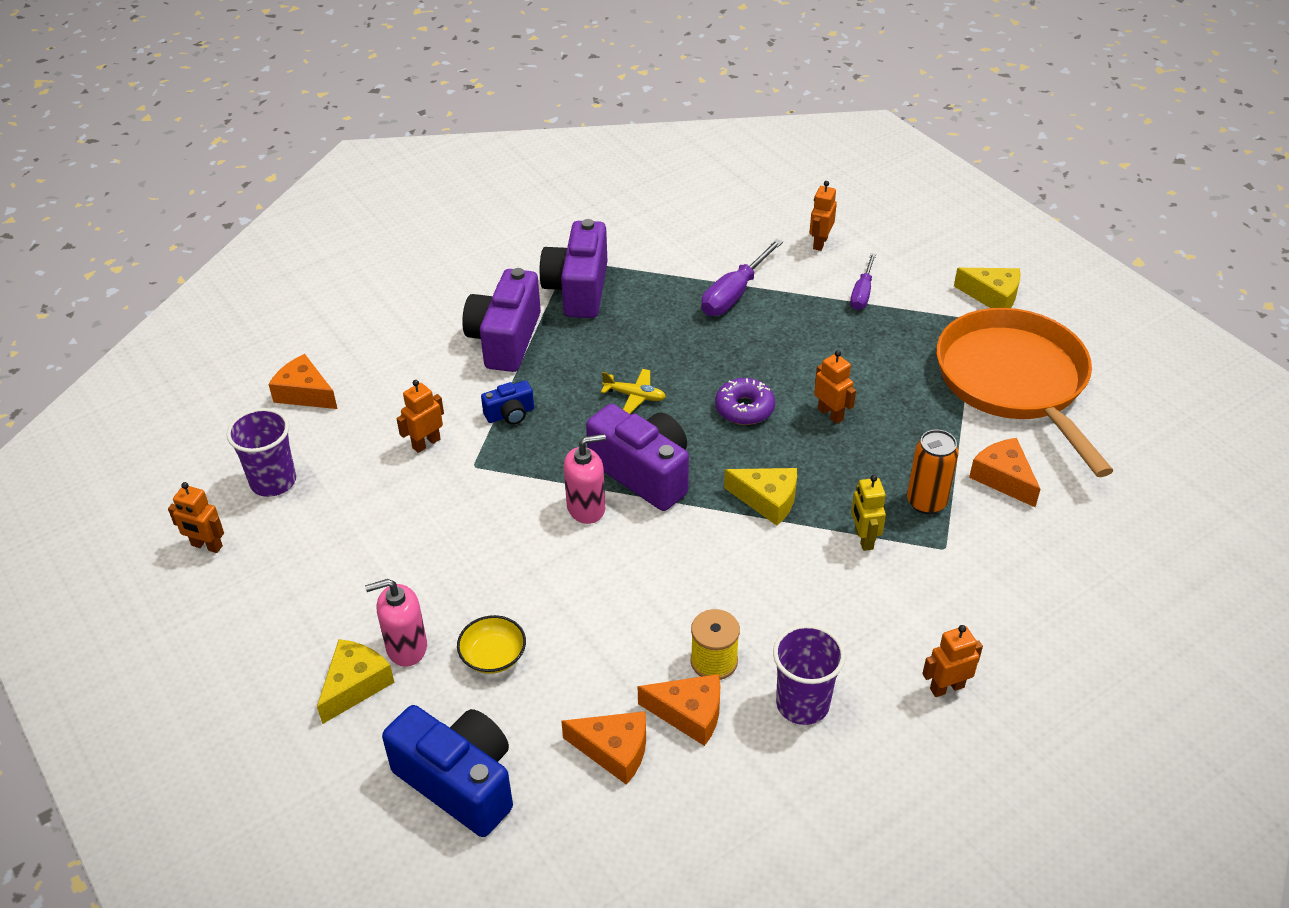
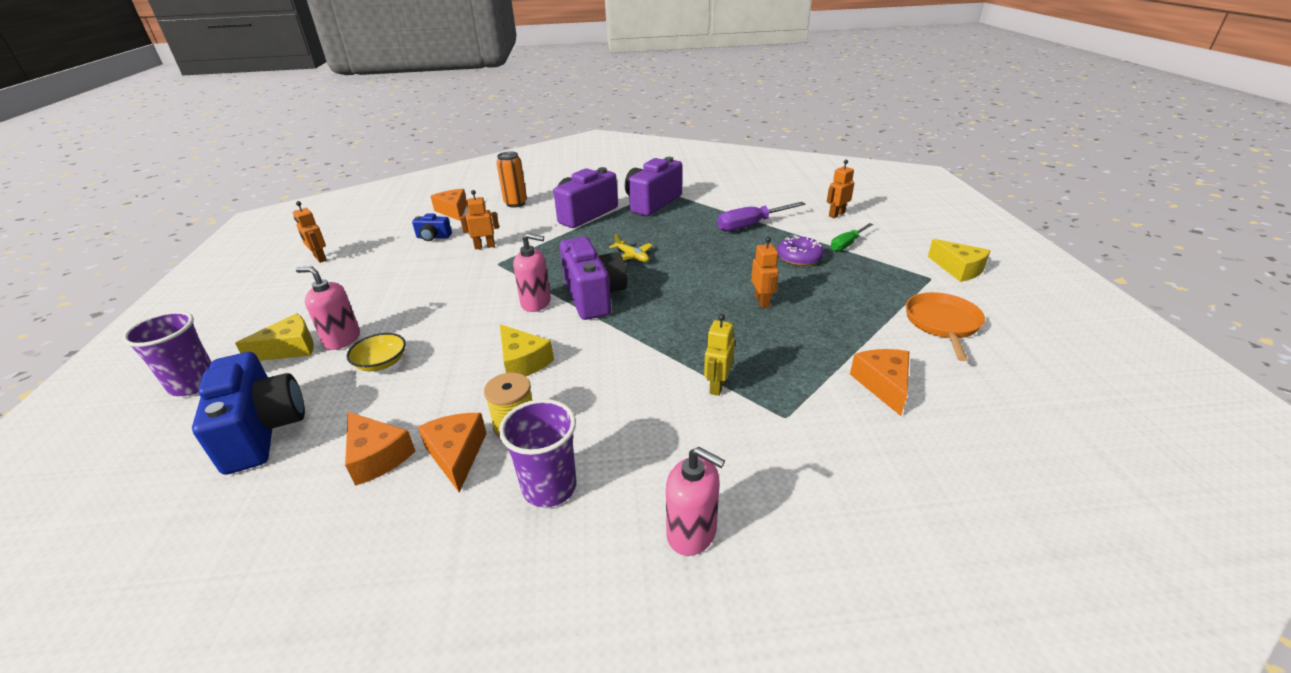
camera: 30 degrees right, 10 degrees down
purple cup [227,408,296,497] -> purple cup moved to [122,311,211,396]
blue camera [481,381,534,425] -> blue camera moved to [412,214,452,241]
orange cheese [638,674,720,746] -> orange cheese turned 150 degrees counterclockwise [418,413,487,492]
purple donut [715,378,775,425] -> purple donut moved to [777,235,824,266]
yellow cheese [724,468,797,526] -> yellow cheese moved to [500,324,554,376]
purple screwdriver [850,253,876,310] -> green screwdriver [831,223,873,251]
orange can [907,430,958,514] -> orange can moved to [496,152,527,208]
orange robot [922,625,983,697] -> pink soap dispenser [666,447,725,556]
orange pan [936,308,1114,477] -> orange pan [906,292,985,361], size x0.52

